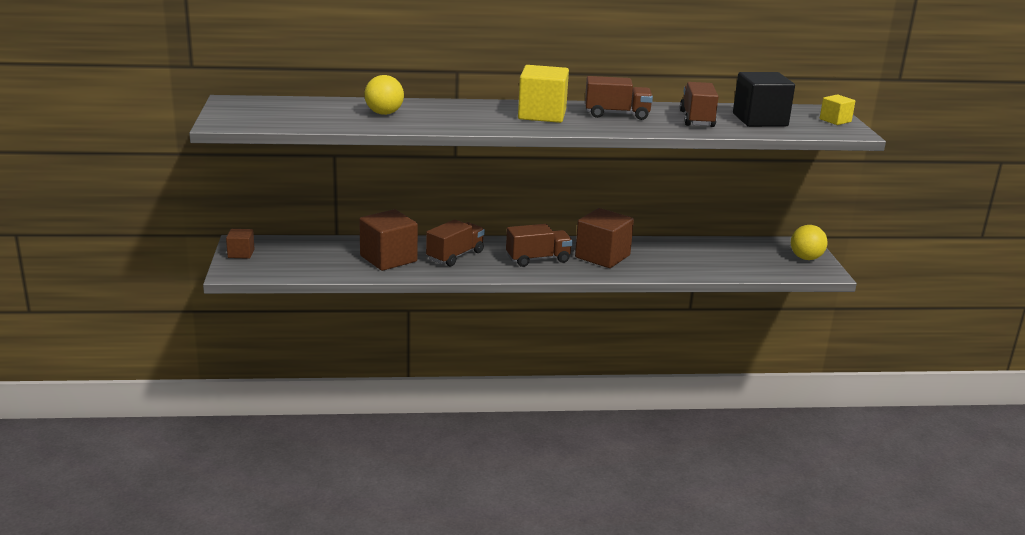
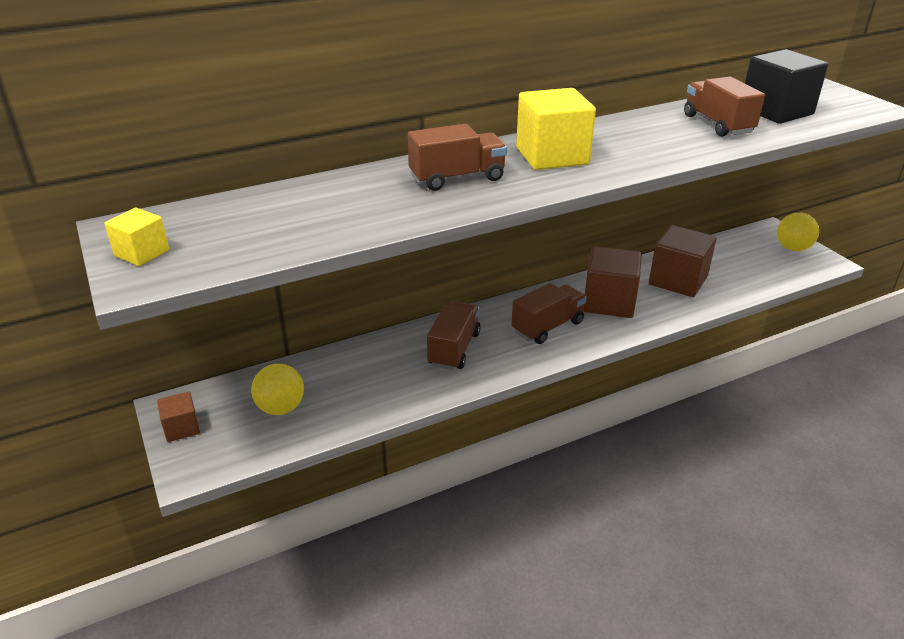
camera: 20 degrees left, 10 degrees up
brown cube [359,209,418,271] -> brown cube moved to [649,225,716,297]
yellow ball [364,75,404,115] -> yellow ball moved to [251,364,304,415]
brown truck [585,76,653,120] -> brown truck moved to [408,124,507,191]
yellow cube [820,94,855,125] -> yellow cube moved to [105,208,169,266]

